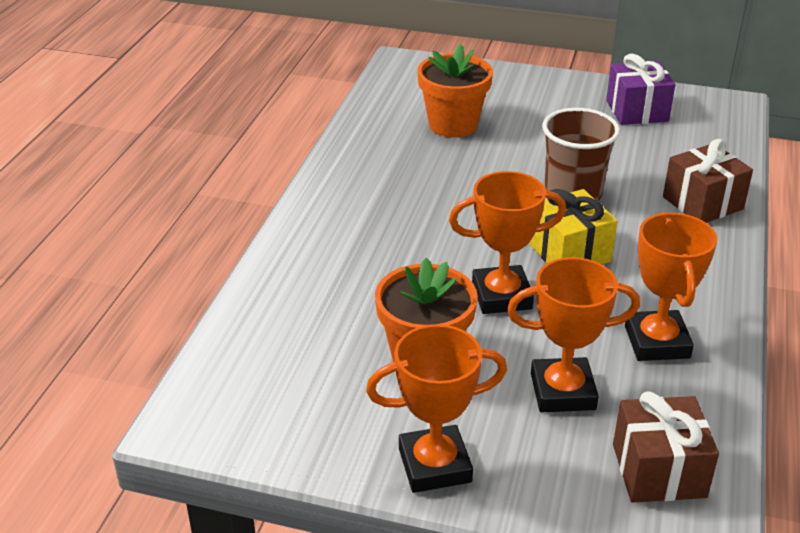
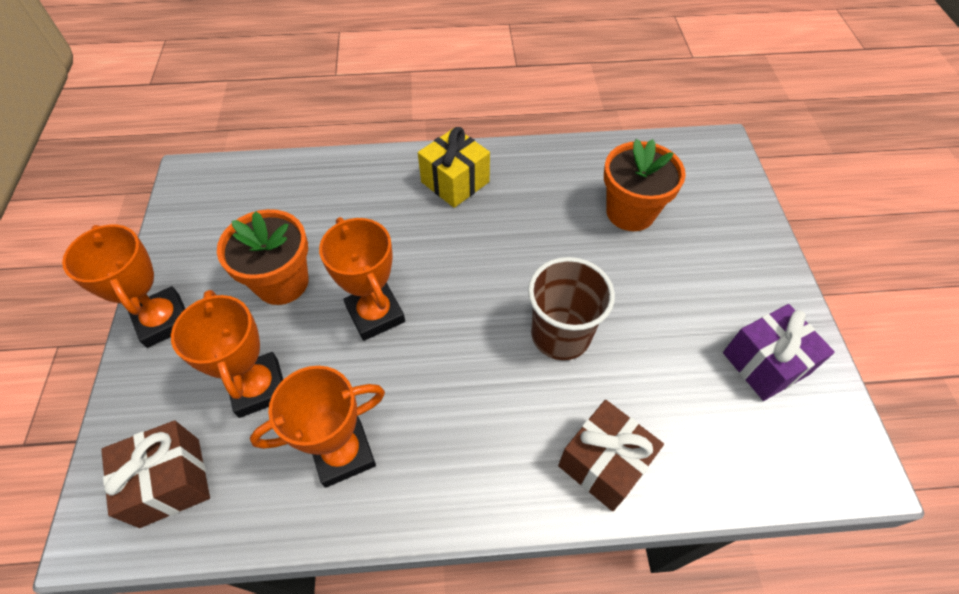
camera: 70 degrees right, 20 degrees up
yellow gift [529,189,617,264] -> yellow gift moved to [418,127,490,208]

